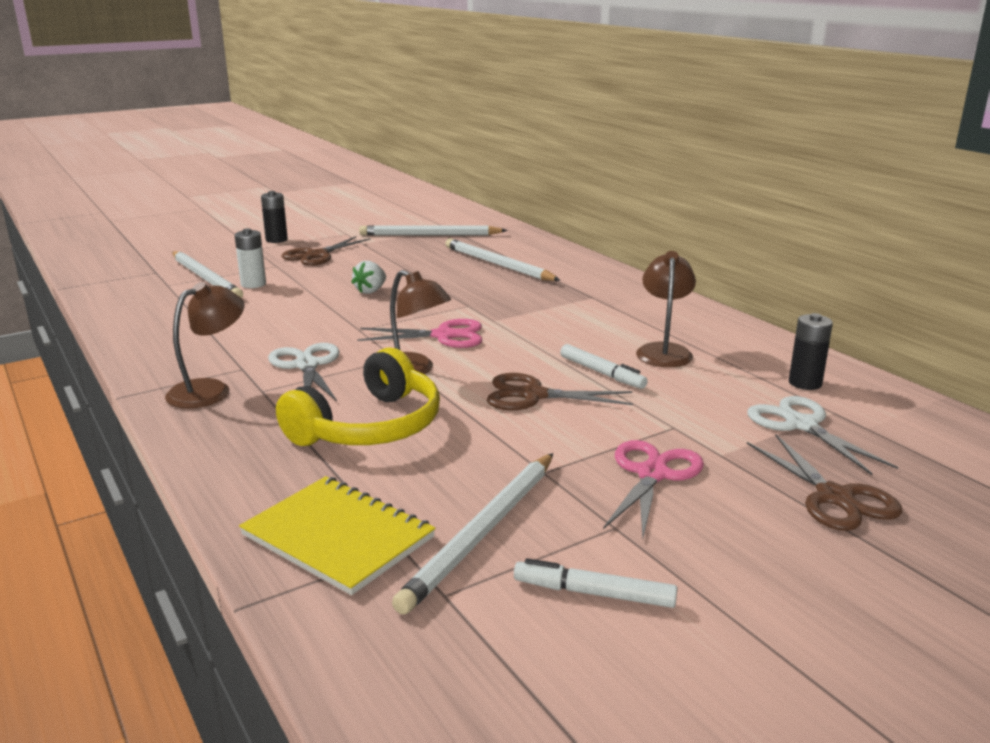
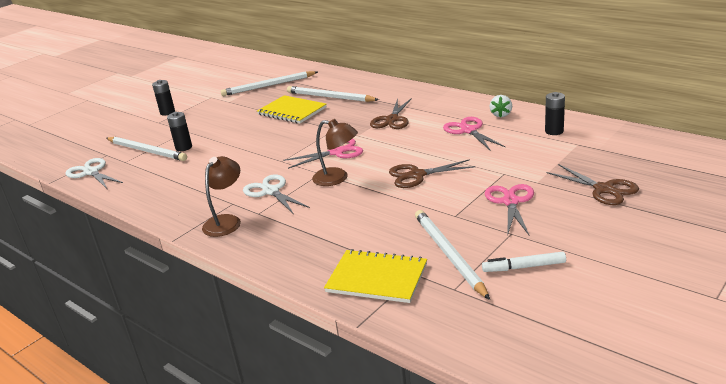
camera: 15 degrees left, 5 degrees up
white battery [234,229,266,288] -> black battery [167,112,192,151]
yellow headphones [276,347,440,446] -> none
brown scissors [281,236,371,266] -> brown scissors moved to [370,98,412,129]
white strawberry [351,261,386,294] -> white strawberry moved to [490,95,512,117]
white pencil [392,453,553,615] -> white pencil turned 150 degrees clockwise [415,210,490,300]
white marker [560,344,648,389] -> none
brown lamp [636,251,696,367] -> pink scissors [443,117,505,151]
white scissors [747,396,898,475] -> white scissors moved to [65,158,123,188]
none -> yellow notebook [257,95,326,124]

